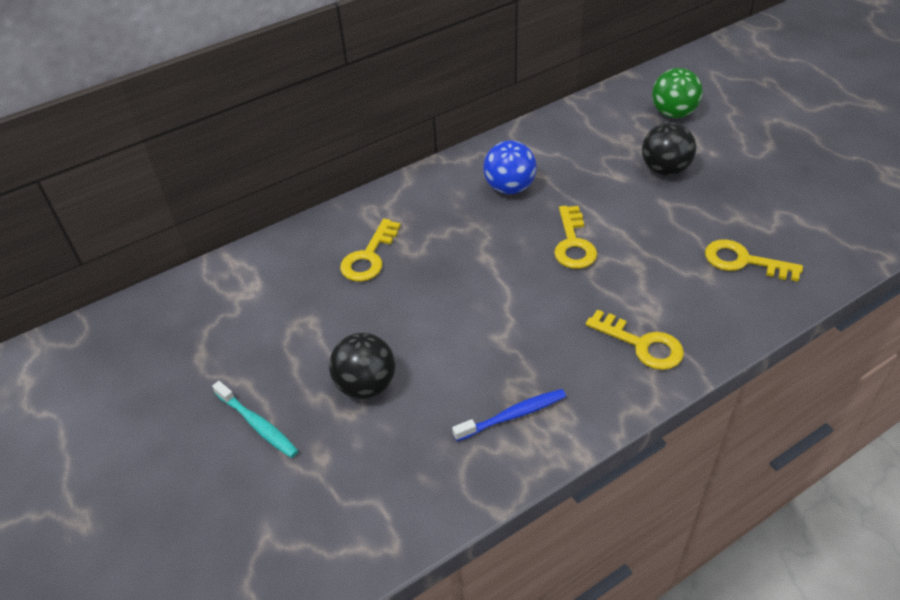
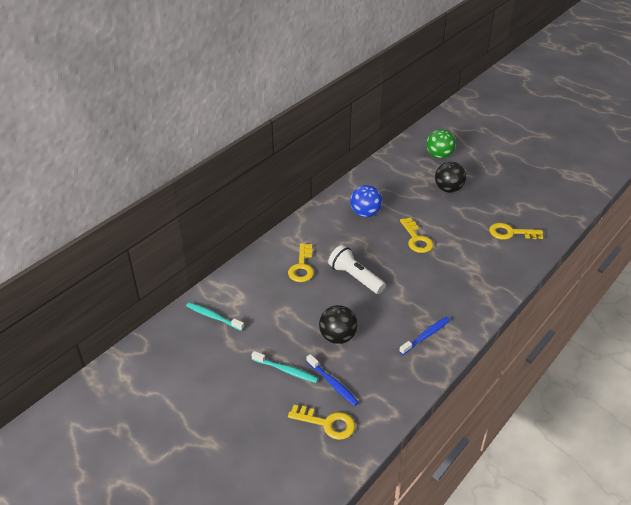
camera: 20 degrees left, 5 degrees down
yellow key [586,310,684,370] -> yellow key moved to [288,405,355,440]
none -> turquoise toothbrush [186,302,244,331]
none -> blue toothbrush [306,354,359,406]
none -> white flashlight [328,245,386,294]

